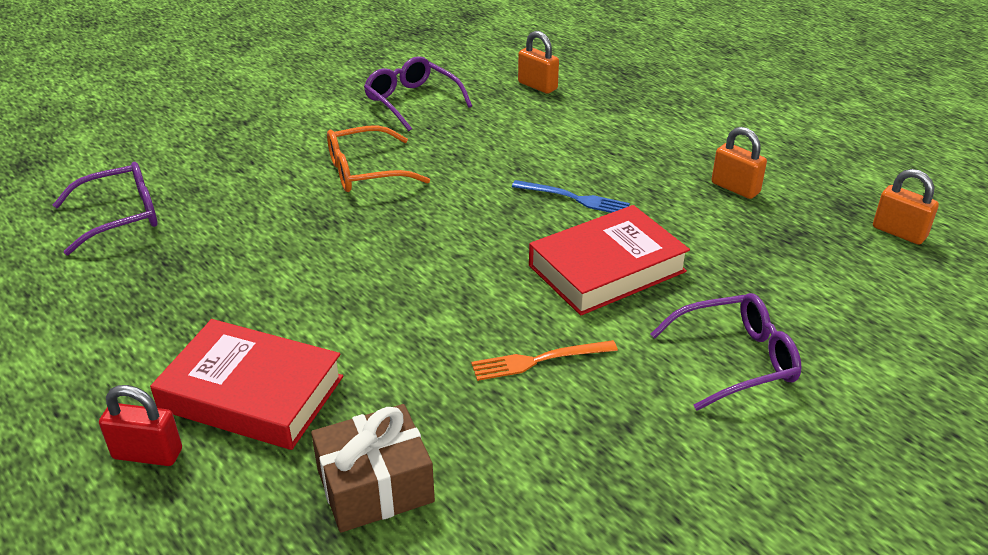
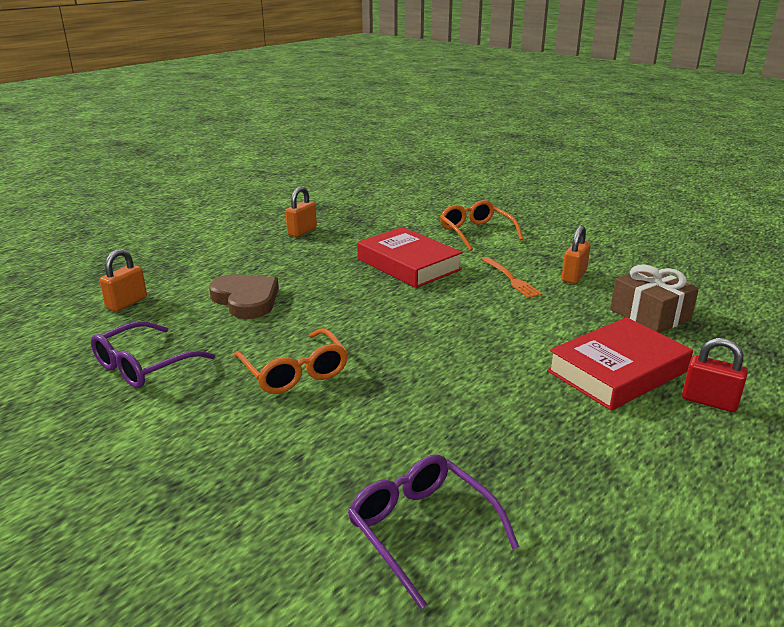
camera: 100 degrees left, 10 degrees down
red padlock [99,385,182,466] -> red padlock turned 60 degrees counterclockwise [682,338,748,412]
red book [150,319,343,450] -> red book turned 45 degrees clockwise [547,317,693,411]
blue fork [512,180,630,213] -> none
purple glasses [651,293,802,411] -> orange glasses [440,200,523,251]
orange padlock [873,169,939,245] -> orange padlock moved to [561,225,591,284]
none -> brown heart [209,274,279,319]

